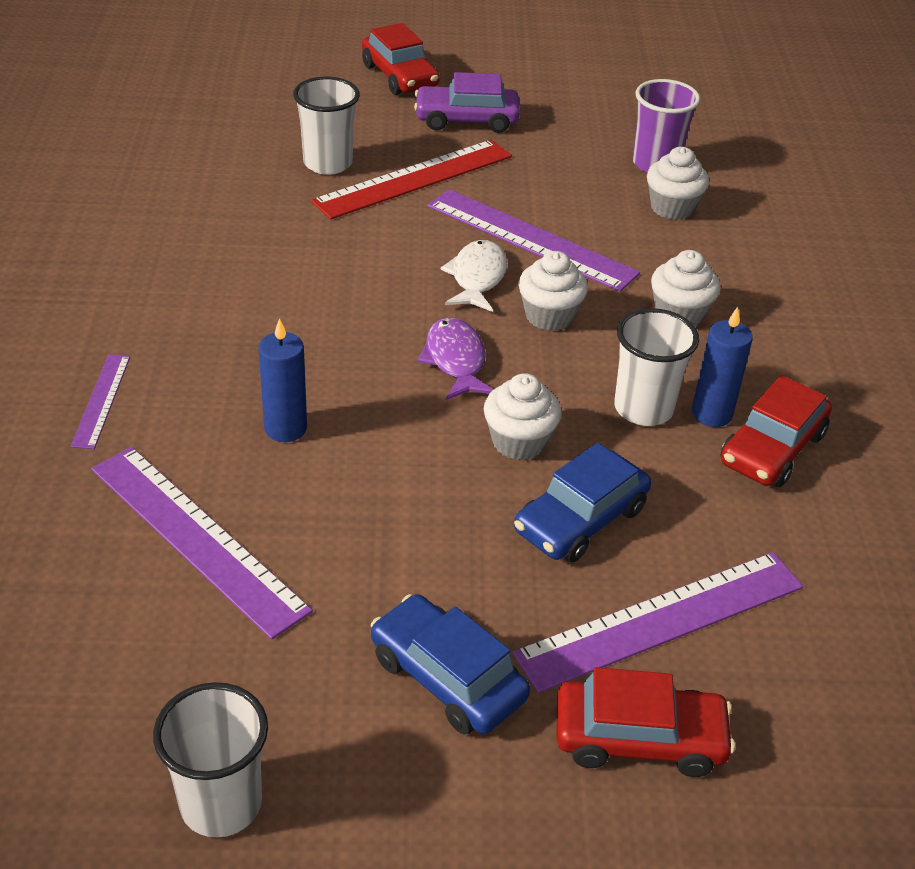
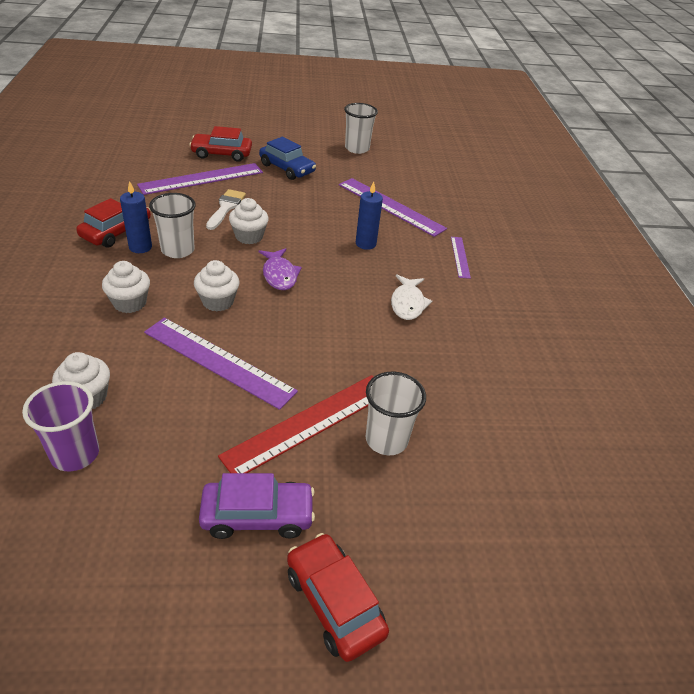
camera: 175 degrees right, 0 degrees up
white fish [440,240,507,312] -> white fish moved to [391,275,432,320]
blue car [514,443,651,563] -> white brush [206,189,246,230]

